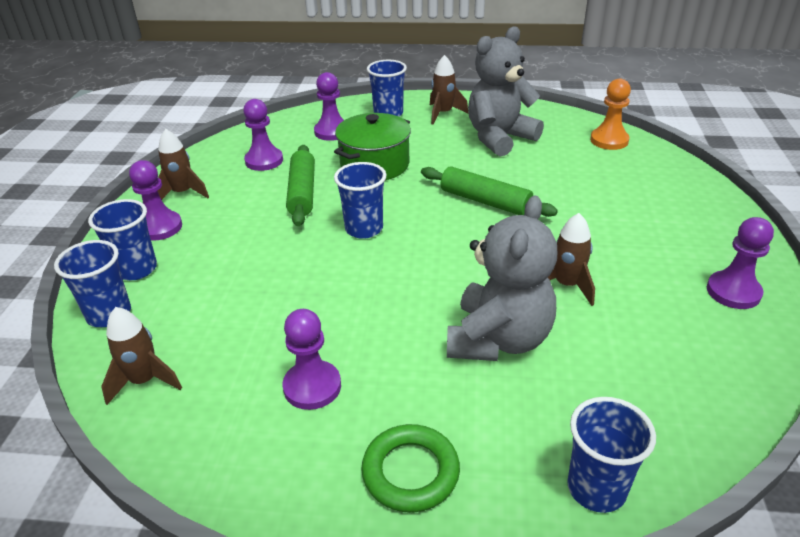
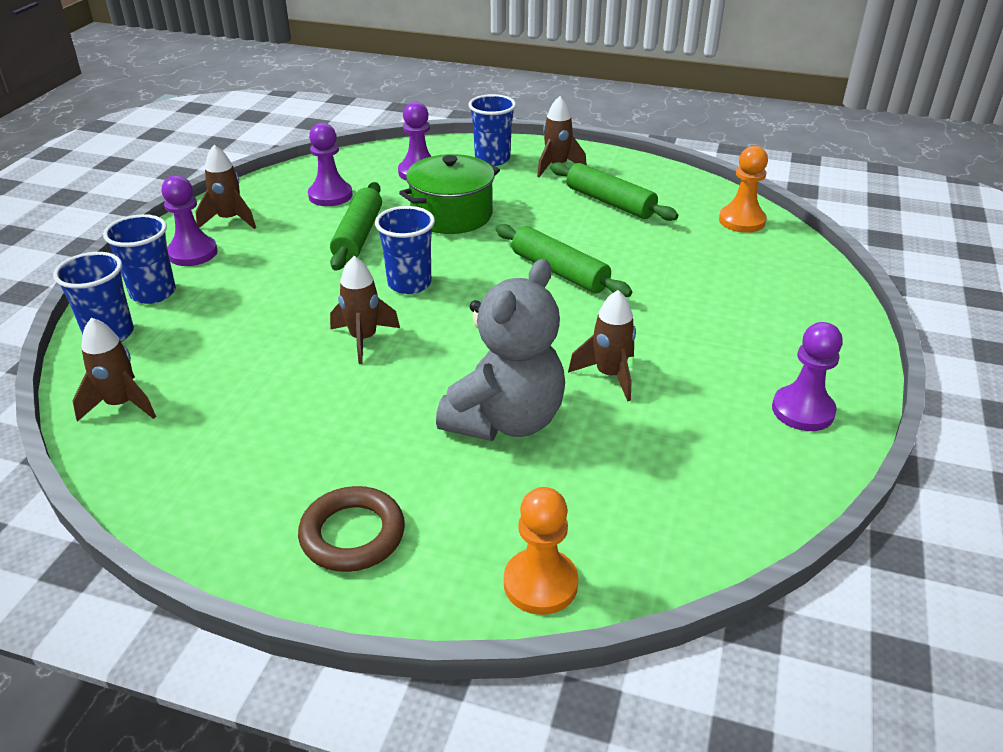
camera: 10 degrees right, 0 degrees up
purple pawn [282,309,341,410] -> none
green ring [361,424,460,513] -> brown ring [298,486,405,572]
grey teddy bear [468,26,544,157] -> green rolling pin [550,162,678,221]
blue cup [567,397,656,513] -> orange pawn [504,487,578,615]
none -> brown rocket [330,256,400,364]

